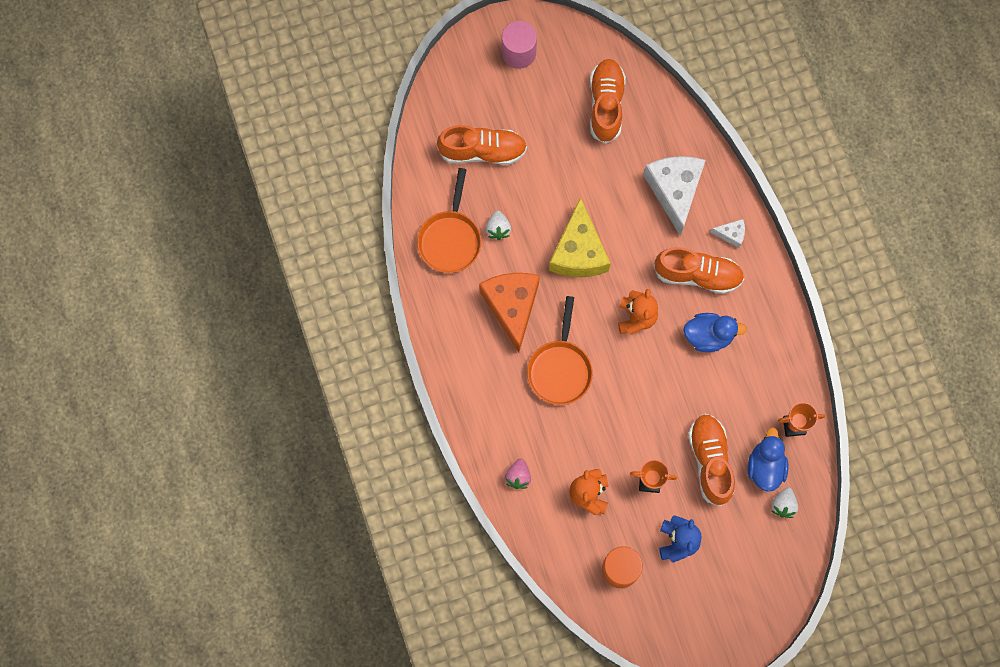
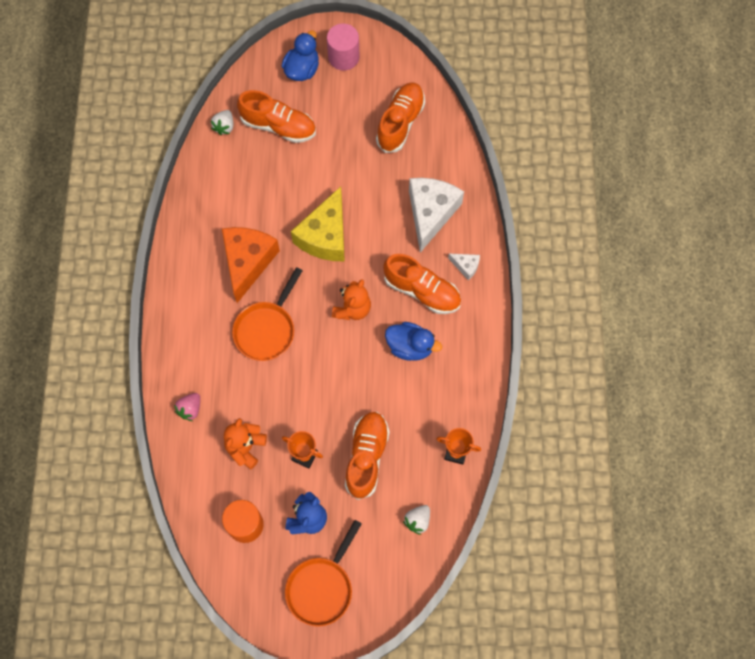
camera: 20 degrees right, 5 degrees down
orange pan [417,168,482,273] -> orange pan moved to [285,520,362,627]
white strawberry [486,211,511,240] -> white strawberry moved to [211,110,234,135]
blue duck [748,427,788,492] -> blue duck moved to [282,30,319,81]

